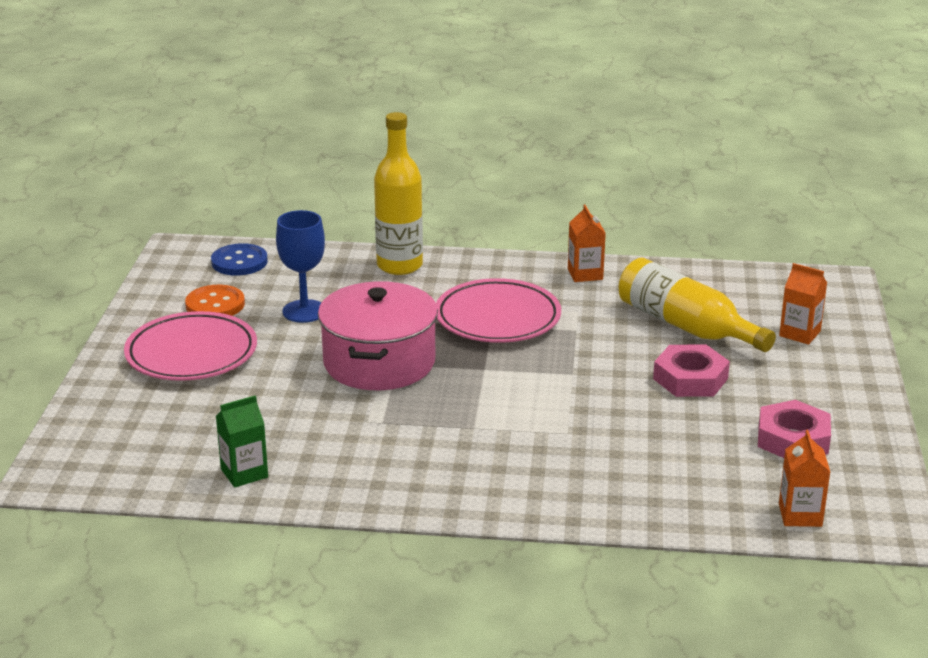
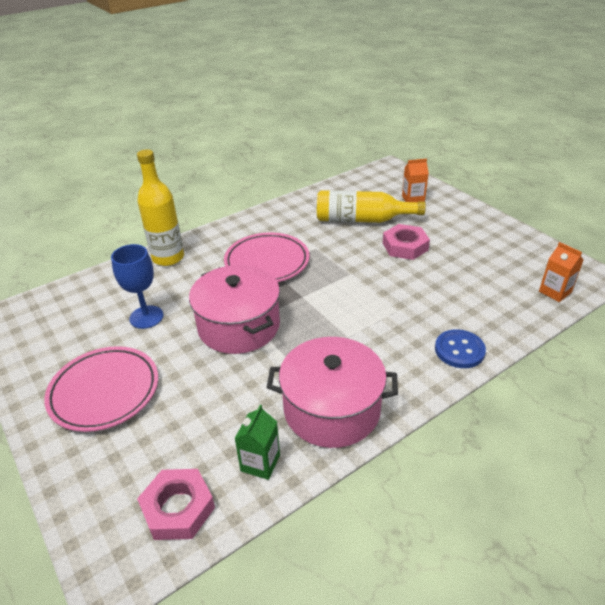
camera: 40 degrees left, 10 degrees up
orange button [185,285,245,316] -> none
blue button [211,243,268,276] -> blue button moved to [435,329,486,368]
orange carton [568,205,606,282] -> none
pink nut [758,400,831,458] -> pink nut moved to [137,469,215,540]
none -> pink pot [267,337,398,448]

